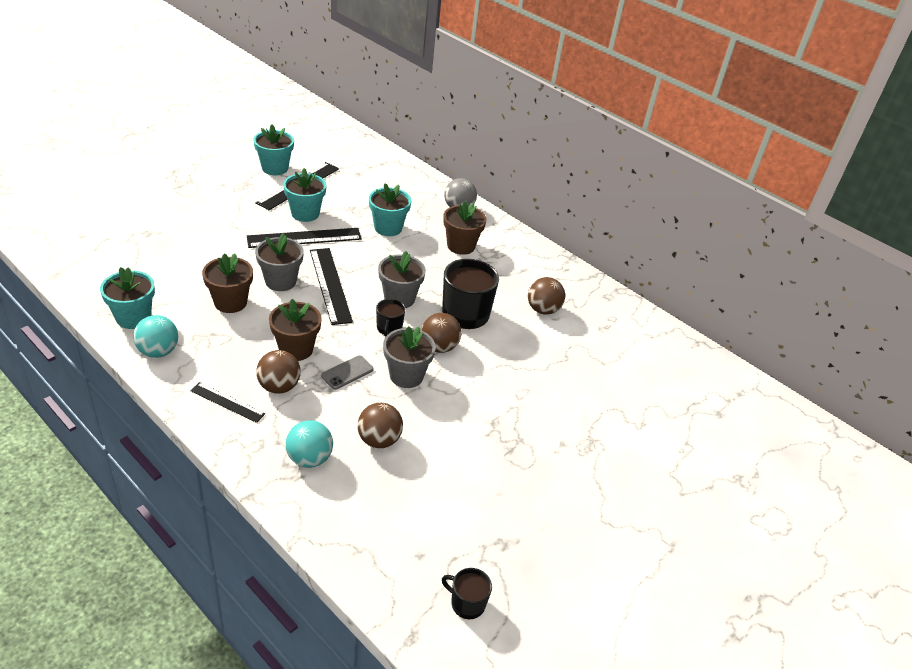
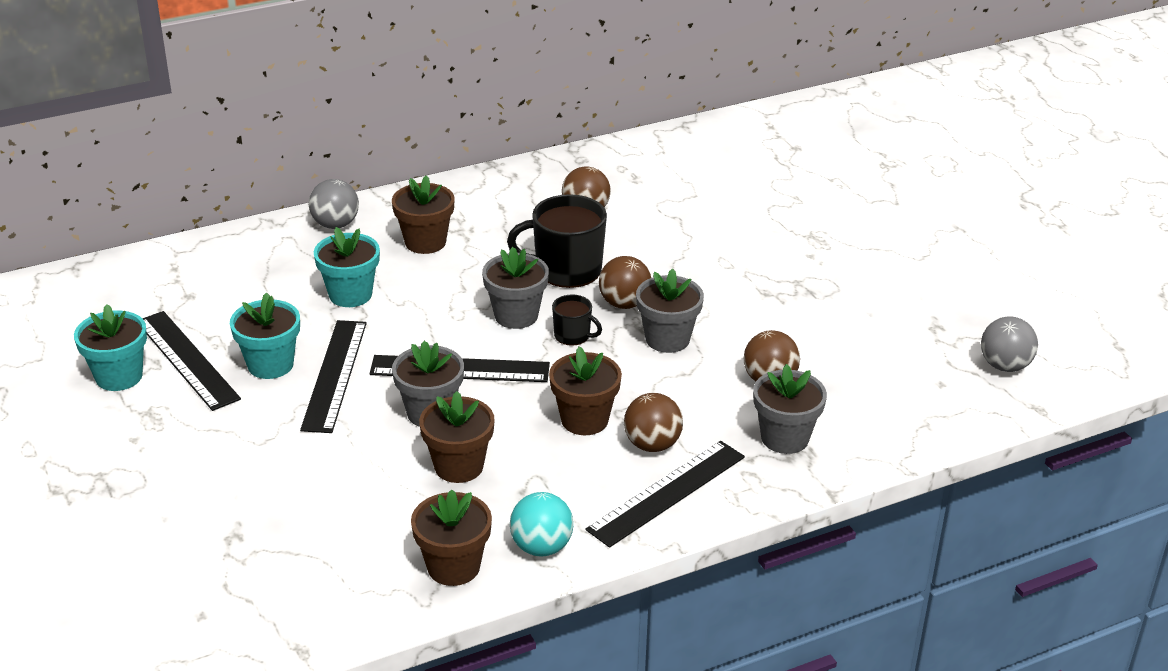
camera: 65 degrees left, 5 degrees down
turquoise flower pot [100,267,155,329] -> brown flower pot [411,490,492,586]
black ruler [190,382,265,423] -> black ruler [586,441,745,548], size x1.73
turquoise ball [286,420,333,468] -> grey flower pot [753,364,827,454]
grey phone [321,356,373,390] -> none
black mug [442,568,492,619] -> grey ball [981,316,1038,372]

